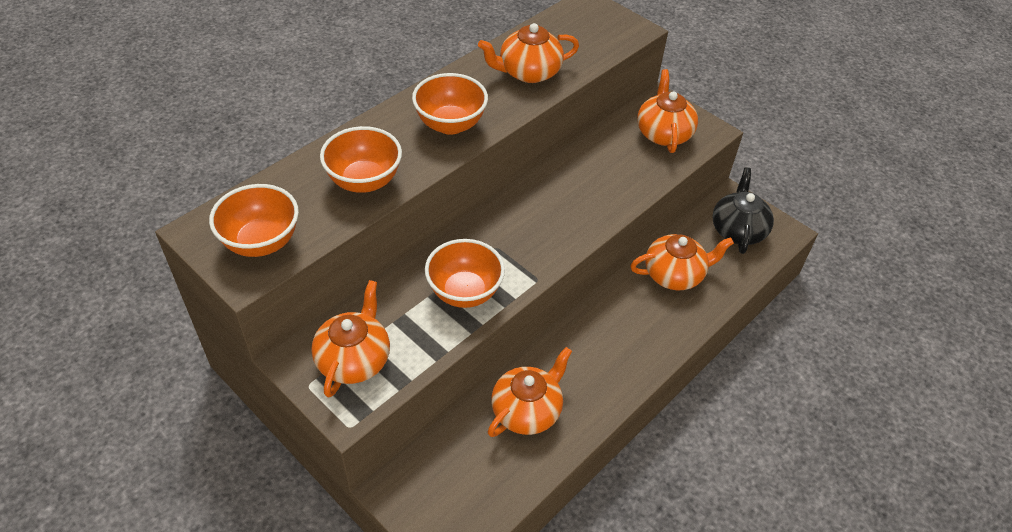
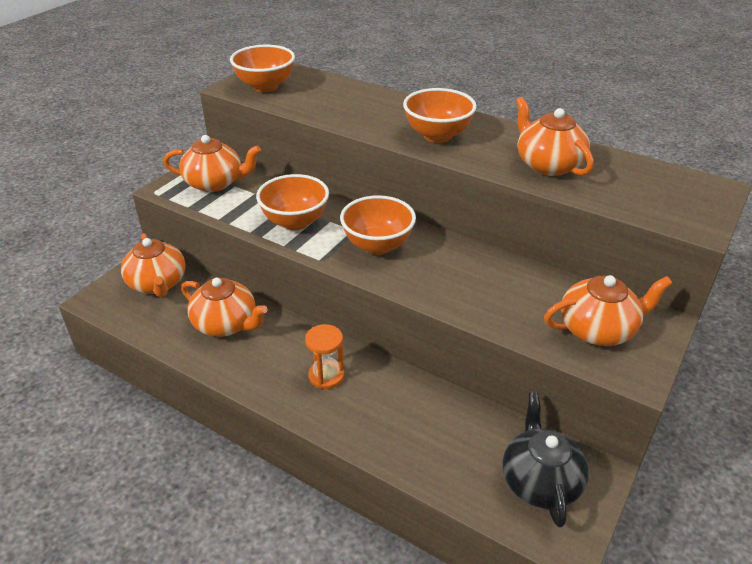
camera: 80 degrees right, 10 degrees down
orange bowl [320,126,402,193] -> orange bowl moved to [340,195,416,255]
orange teapot [630,234,734,290] -> orange teapot moved to [121,233,186,297]
black teapot [712,167,774,254] -> black teapot turned 90 degrees counterclockwise [503,392,589,527]
none -> orange hourglass [305,324,345,389]

